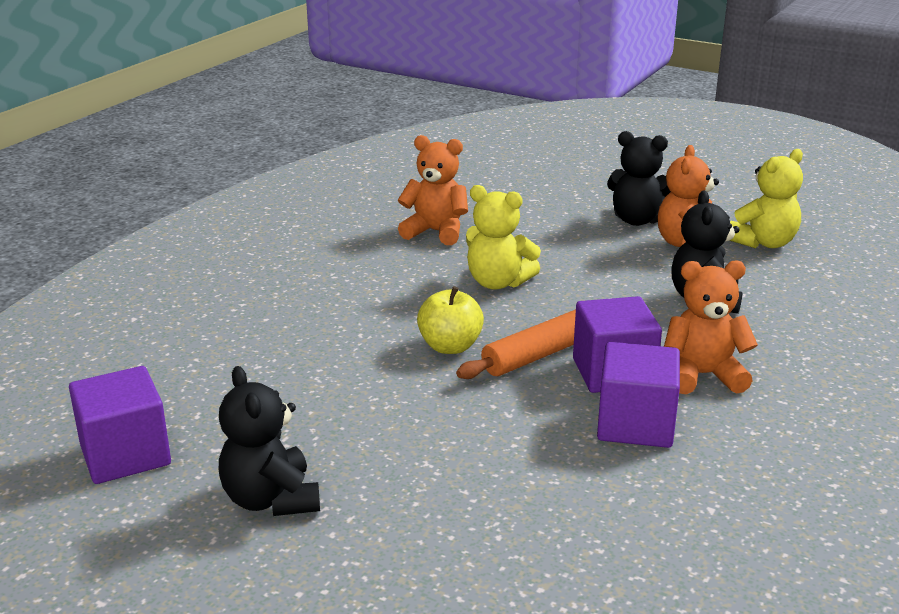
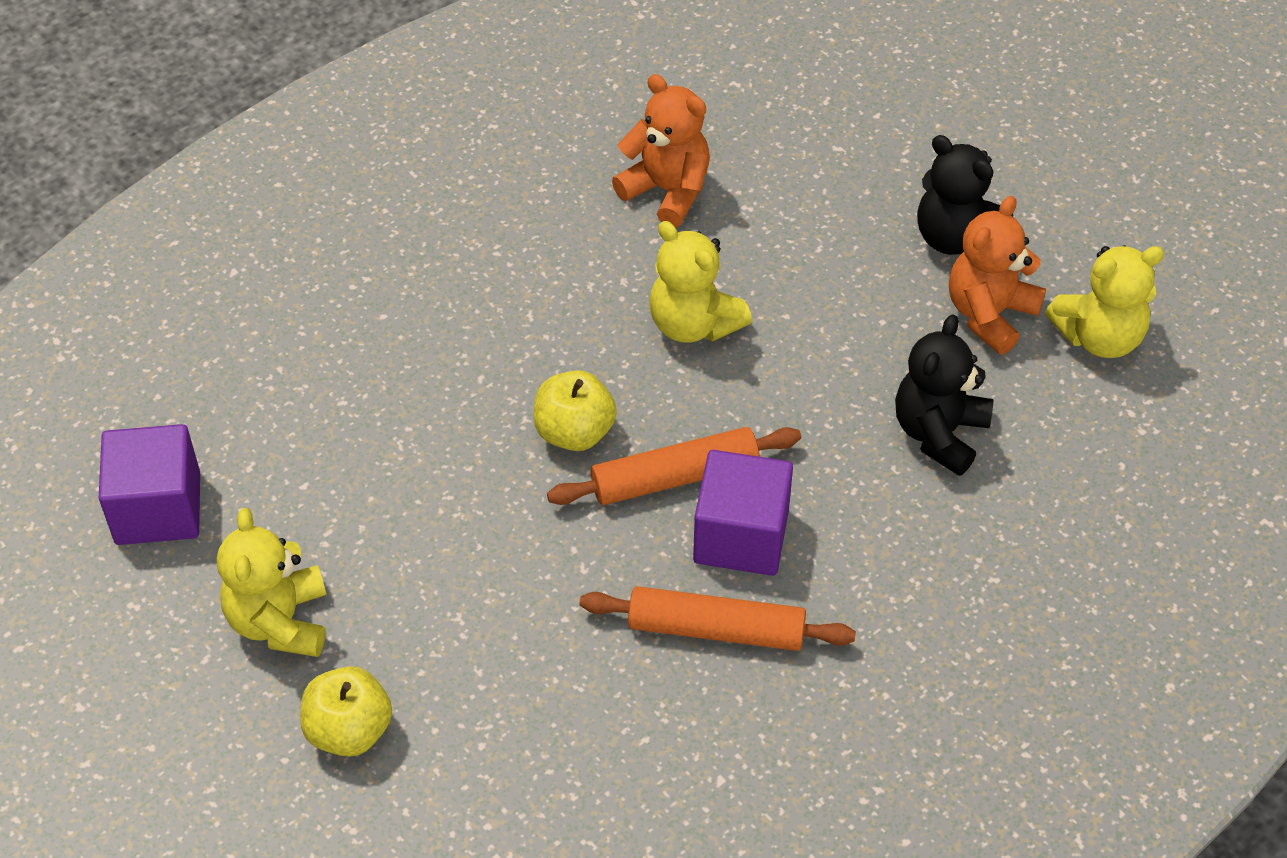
camera: 20 degrees right, 25 degrees up
black teddy bear [219,366,320,516] -> yellow teddy bear [217,508,326,657]
purple cube [597,342,680,448] -> orange rolling pin [580,586,856,651]
orange teddy bear [664,260,758,394] -> none
none -> yellow apple [300,666,392,757]

